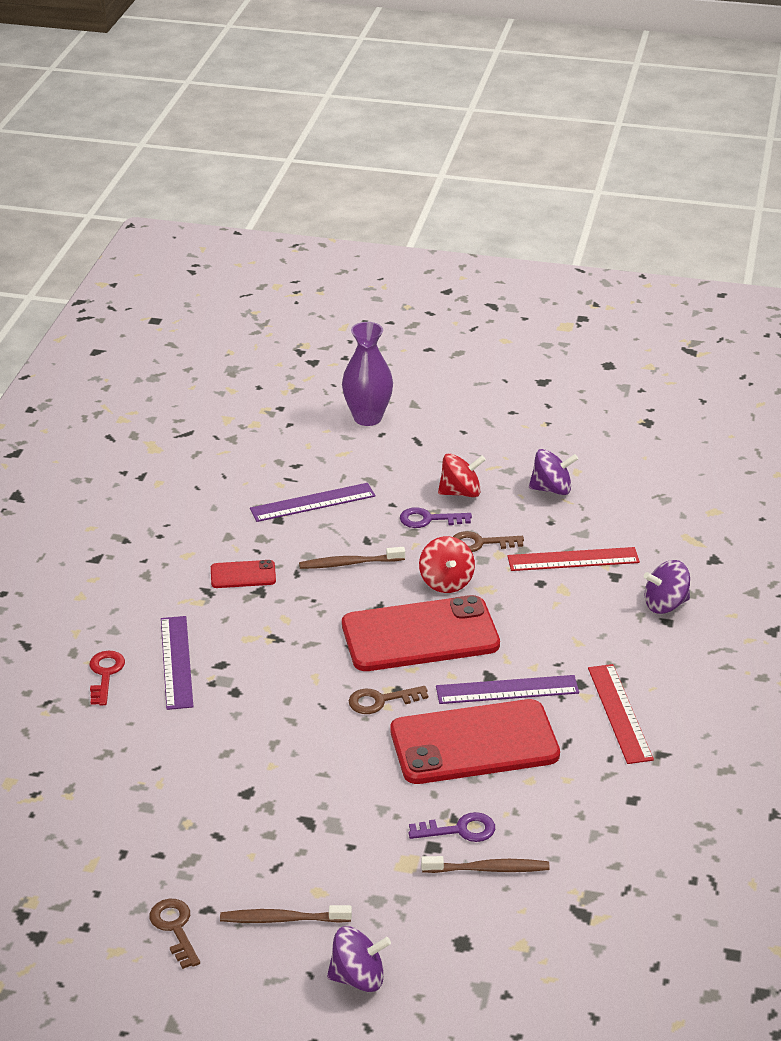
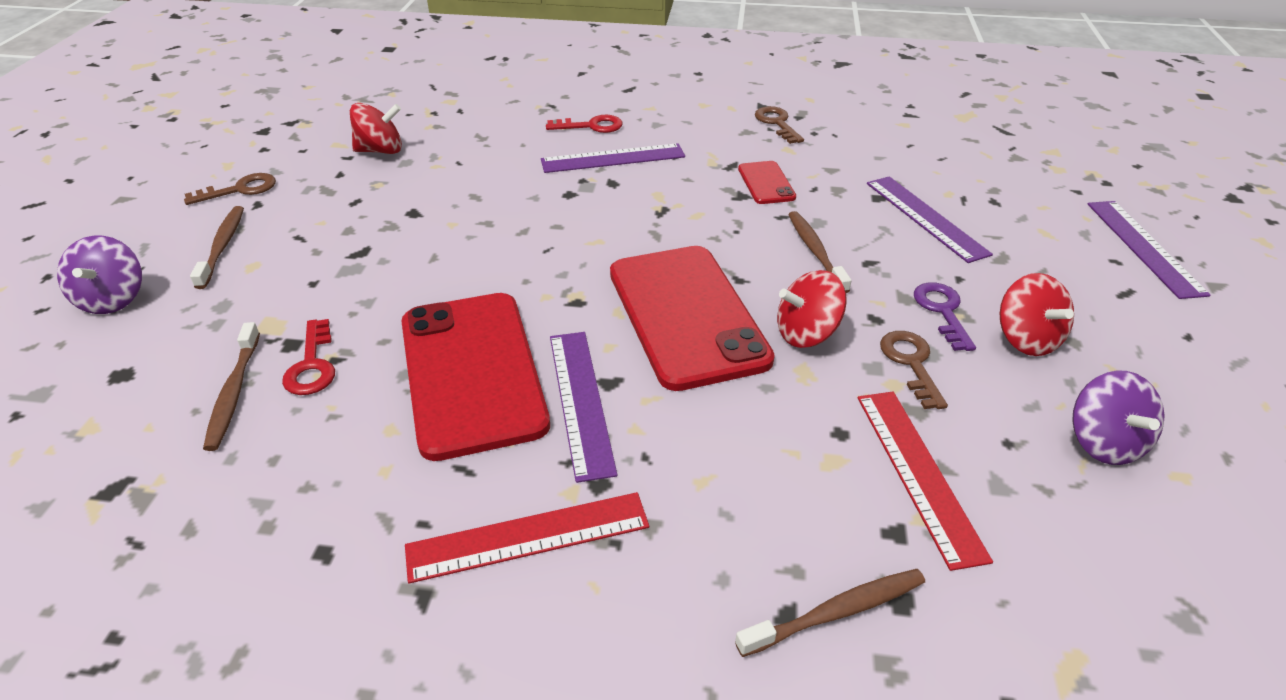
camera: 85 degrees right, 5 degrees up
purple vase [342,322,393,426] -> purple ruler [1087,201,1210,299]
brown key [349,686,428,714] -> brown key moved to [755,106,804,144]
purple key [408,812,495,842] -> red key [282,319,335,395]
purple spinning top [644,560,690,614] -> brown toothbrush [735,569,925,657]
none -> red spinning top [350,103,402,154]

